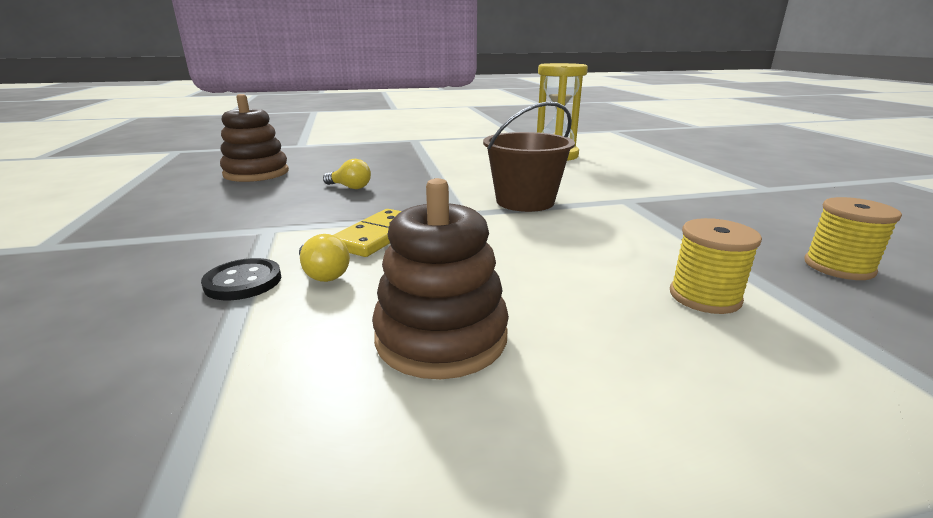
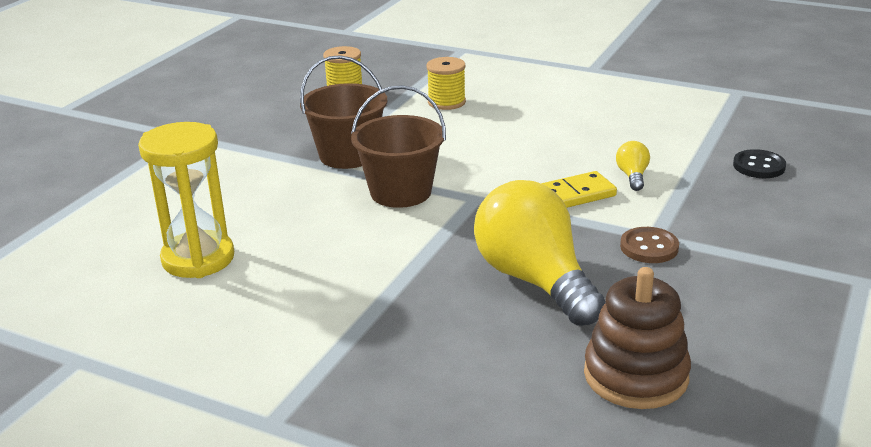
camera: 140 degrees left, 5 degrees up
black button [201,258,281,300] -> black button moved to [733,149,786,178]
yellow light bulb [323,159,371,189] -> yellow light bulb [474,180,605,326], size x2.43
brown stacking toy [372,178,509,379] -> none
none -> brown bucket [300,55,388,169]
none -> brown button [620,227,679,263]

